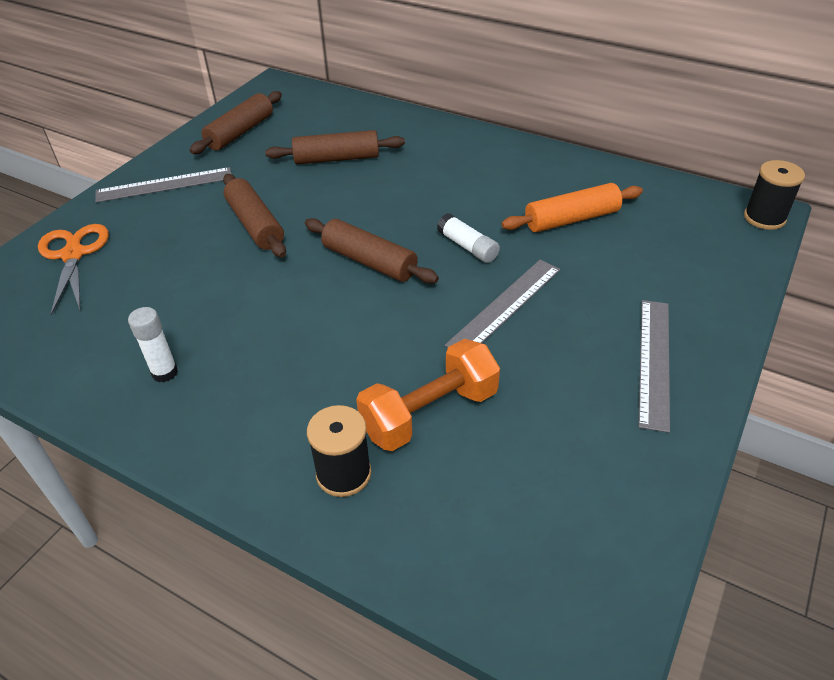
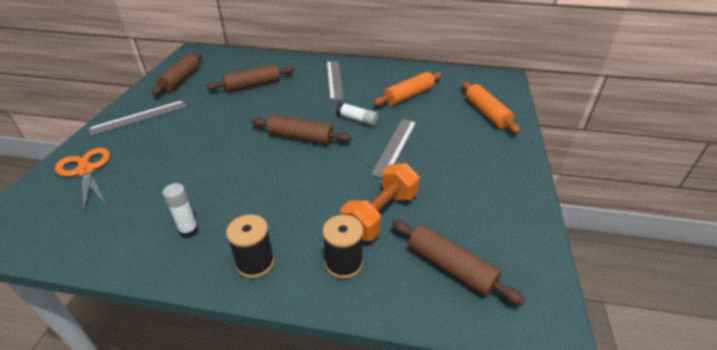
camera: 20 degrees left, 5 degrees down
brown rolling pin [223,174,286,257] -> brown rolling pin moved to [392,220,525,305]
grey ruler [639,300,670,433] -> grey ruler moved to [327,61,344,100]
black spool [744,160,805,230] -> black spool moved to [226,214,274,278]
none -> orange rolling pin [462,82,521,134]

